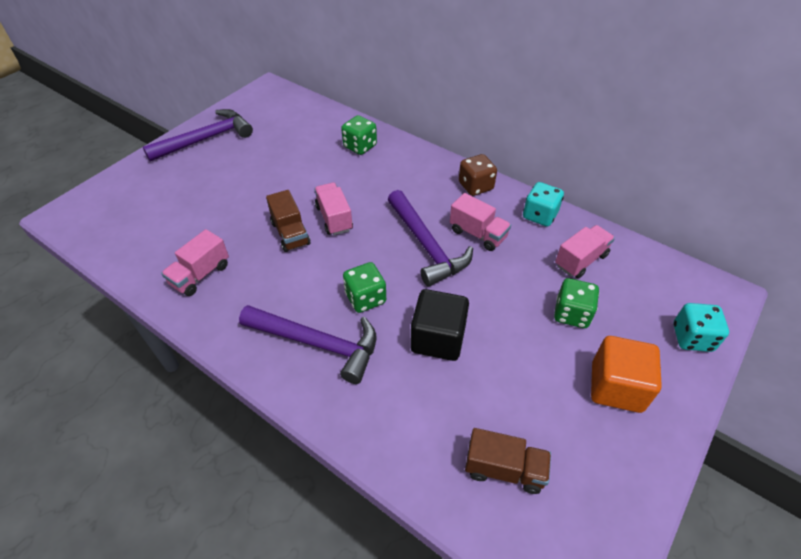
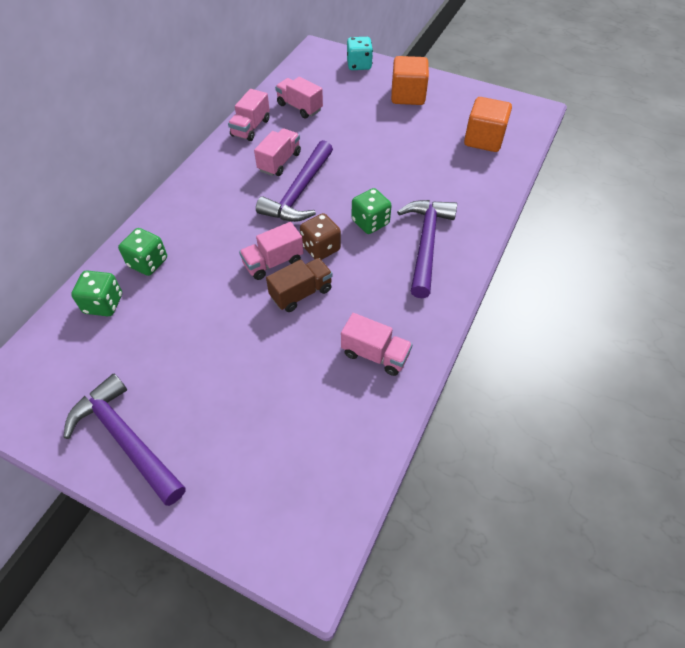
camera: 100 degrees left, 5 degrees up
purple hammer [388,190,473,287] -> purple hammer turned 150 degrees clockwise [256,140,333,222]
black cube [410,289,469,361] -> none
brown dice [459,154,497,196] -> brown dice moved to [300,213,341,260]
brown truck [465,428,551,494] -> orange cube [464,97,512,152]
turquoise dice [523,182,564,227] -> pink truck [228,89,270,141]
green dice [554,278,599,328] -> green dice moved to [71,271,122,316]

